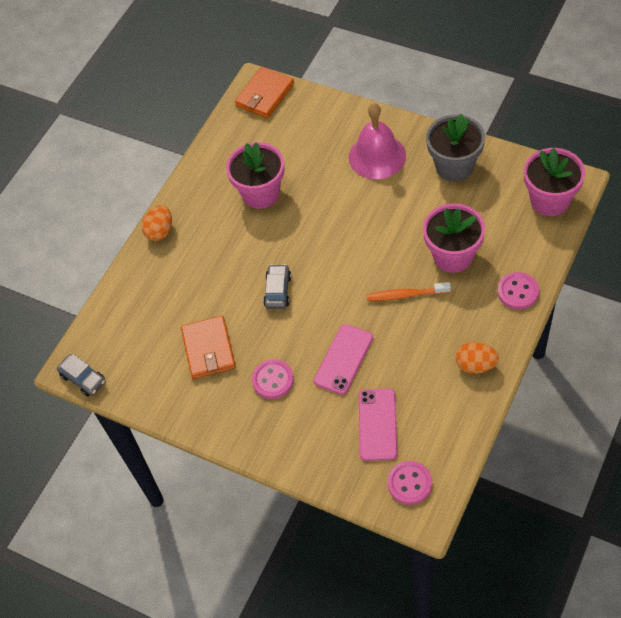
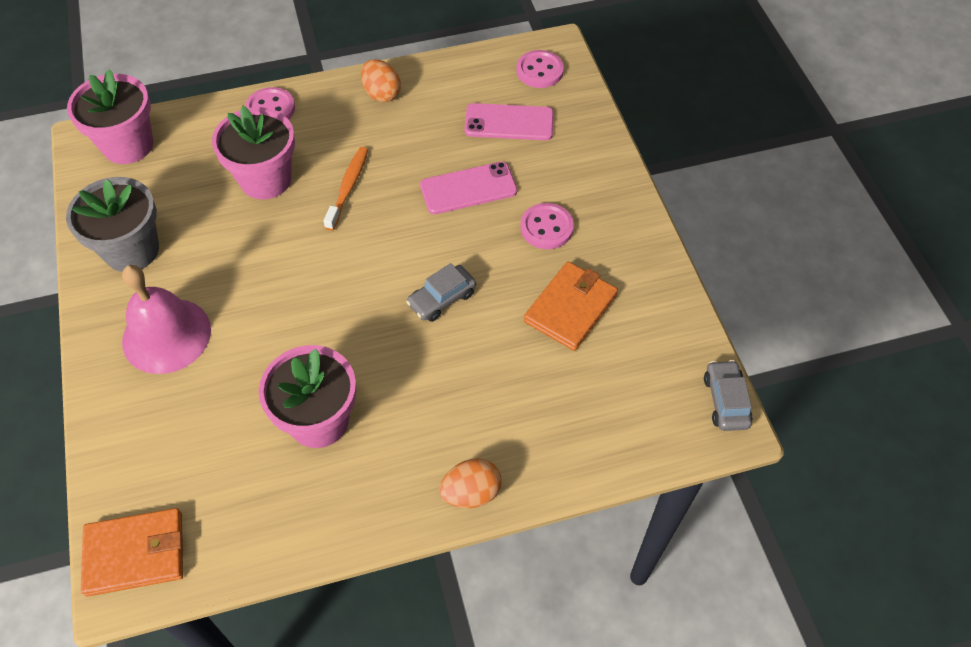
camera: 140 degrees left, 0 degrees up
pink phone [359,389,398,461] -> pink phone turned 45 degrees clockwise [464,103,554,140]
orange toothbrush [367,282,451,301] -> orange toothbrush turned 120 degrees counterclockwise [323,147,368,231]

